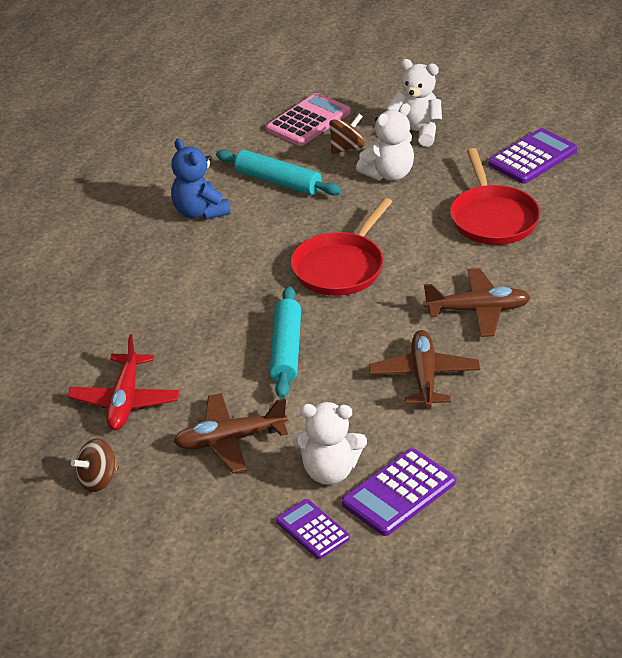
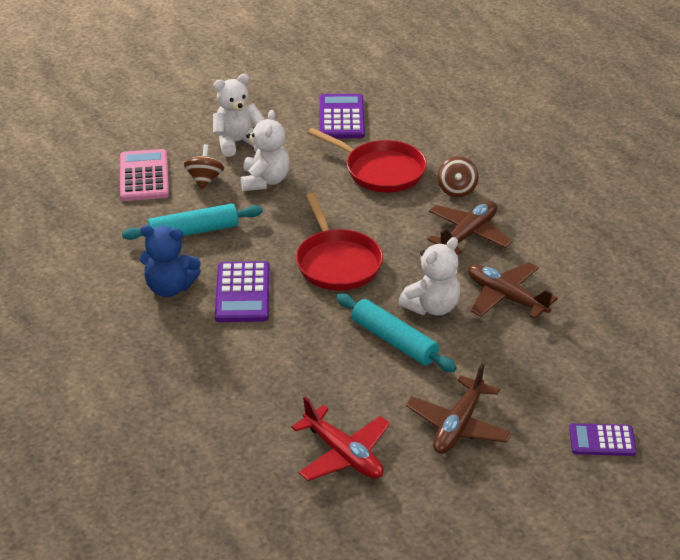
camera: 50 degrees left, 0 degrees up
brown spinning top [71,439,119,492] -> brown spinning top moved to [437,156,479,197]
white teddy bear [292,402,367,485] -> white teddy bear moved to [398,237,460,316]
purple calculator [342,448,456,536] -> purple calculator moved to [215,261,270,322]

